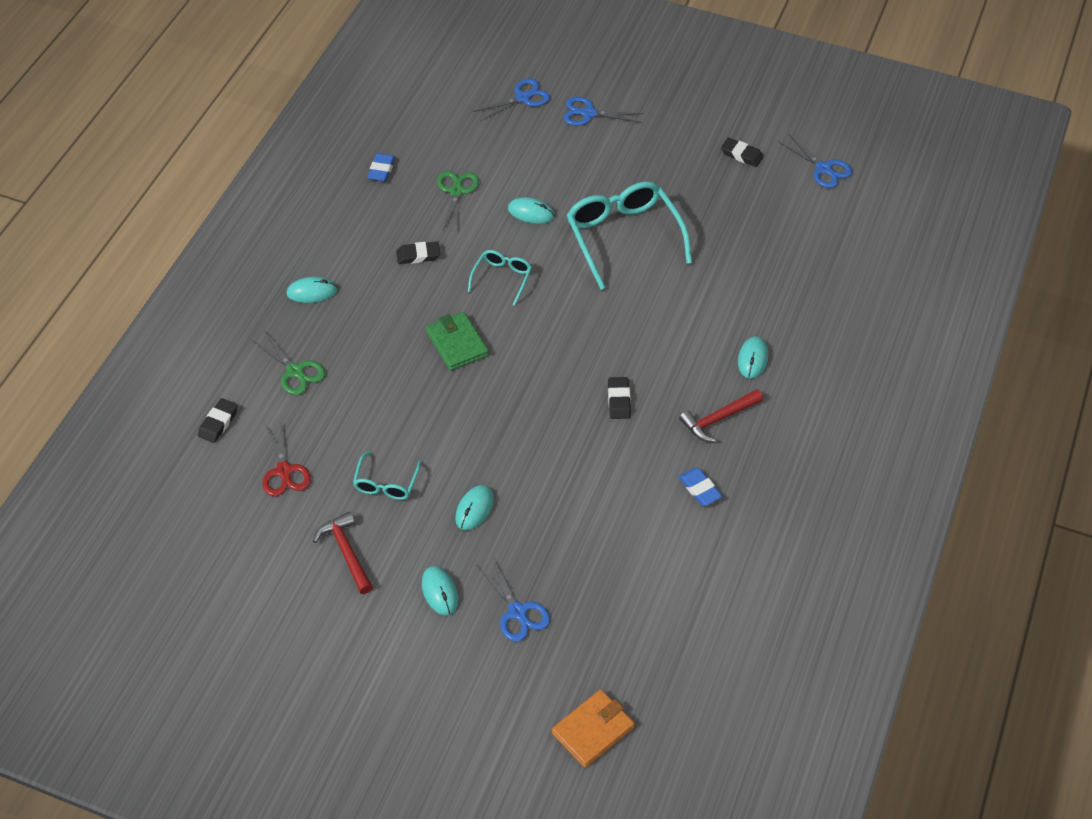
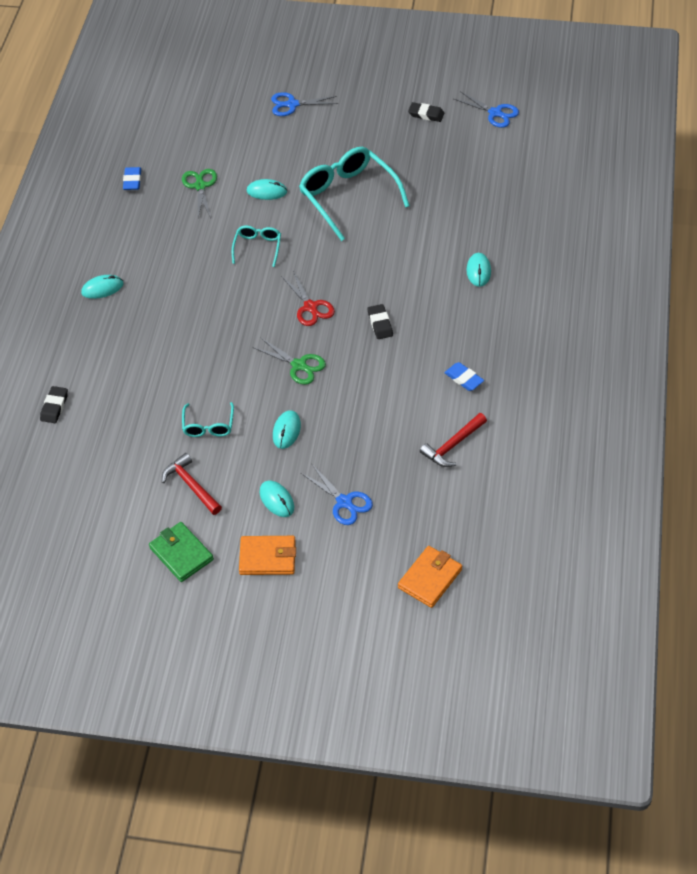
camera: 10 degrees left, 0 degrees up
green scissors [251,330,325,395] -> green scissors moved to [252,338,326,385]
red scissors [263,420,311,497] -> red scissors moved to [281,271,335,326]
black eraser [396,241,440,264] -> none
green wallet [426,312,489,371] -> green wallet moved to [149,522,214,582]
blue scissors [473,79,550,121] -> none
red hammer [679,389,763,442] -> red hammer moved to [420,413,487,467]
none -> orange wallet [239,536,296,575]

